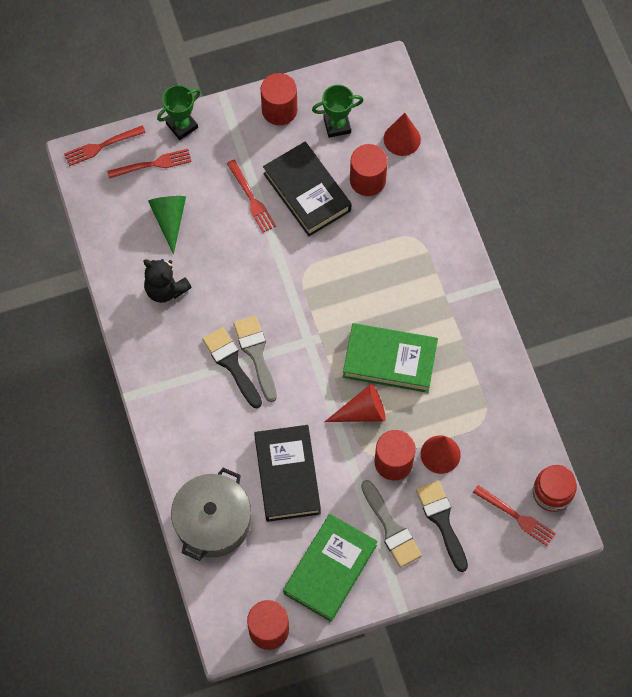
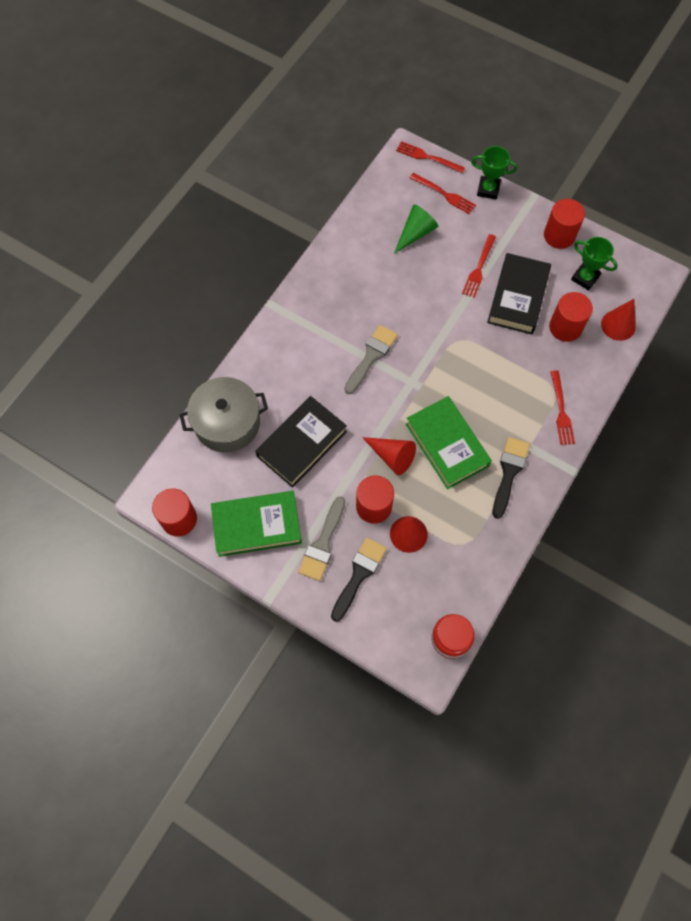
camera: 50 degrees right, 0 degrees up
black teddy bear [144,259,192,303] -> none
black brush [202,327,262,409] -> black brush moved to [493,437,530,519]
red fork [473,485,556,546] -> red fork moved to [550,370,575,445]

